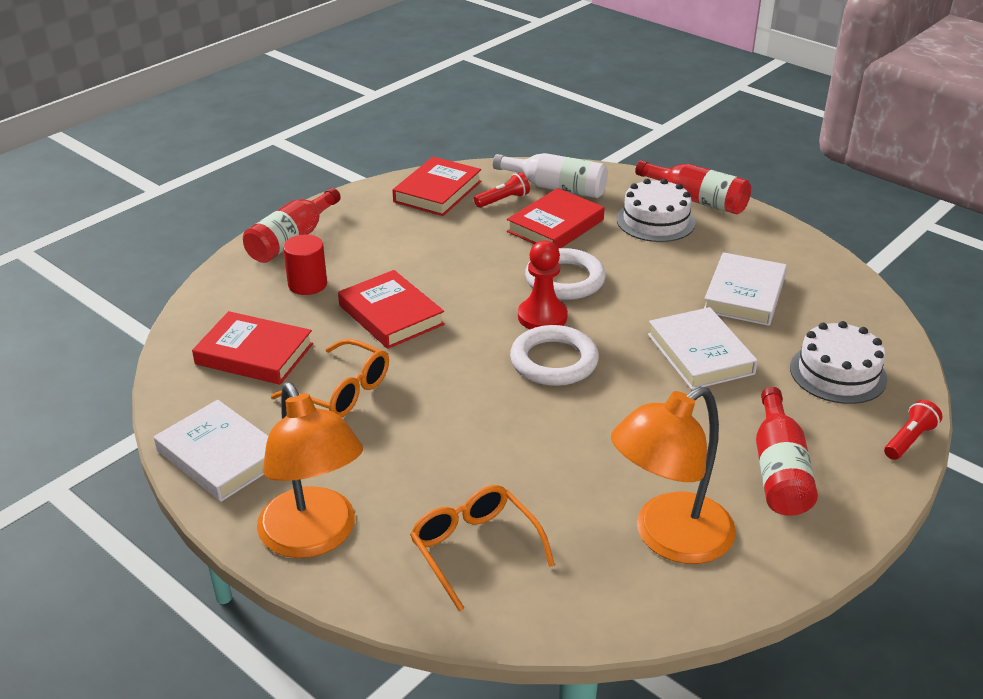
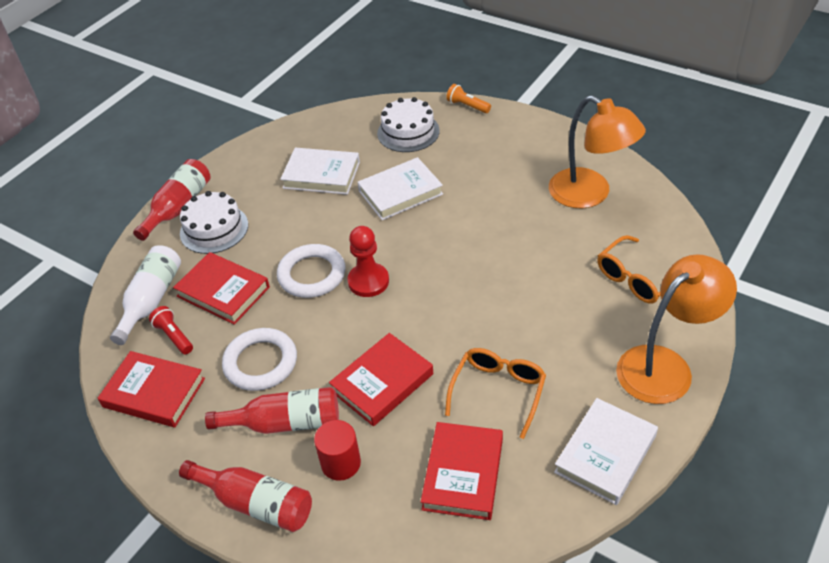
camera: 95 degrees left, 10 degrees up
white ring [510,325,599,386] -> white ring moved to [222,328,297,391]
red bottle [756,387,818,516] -> red bottle moved to [205,387,339,434]
red flashlight [884,400,943,460] -> orange flashlight [446,84,491,113]

